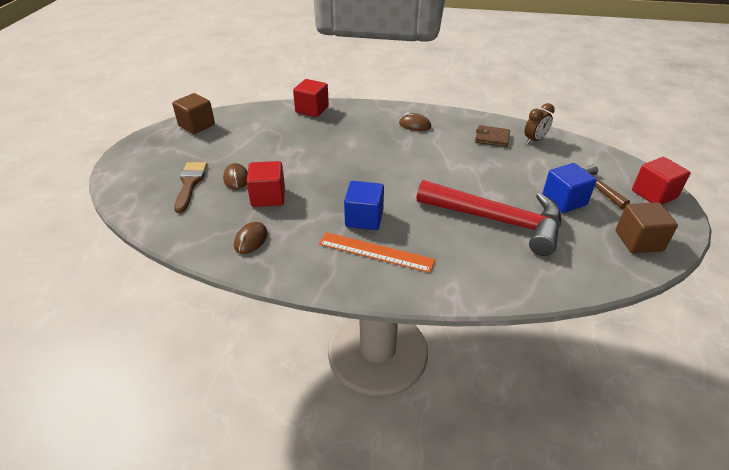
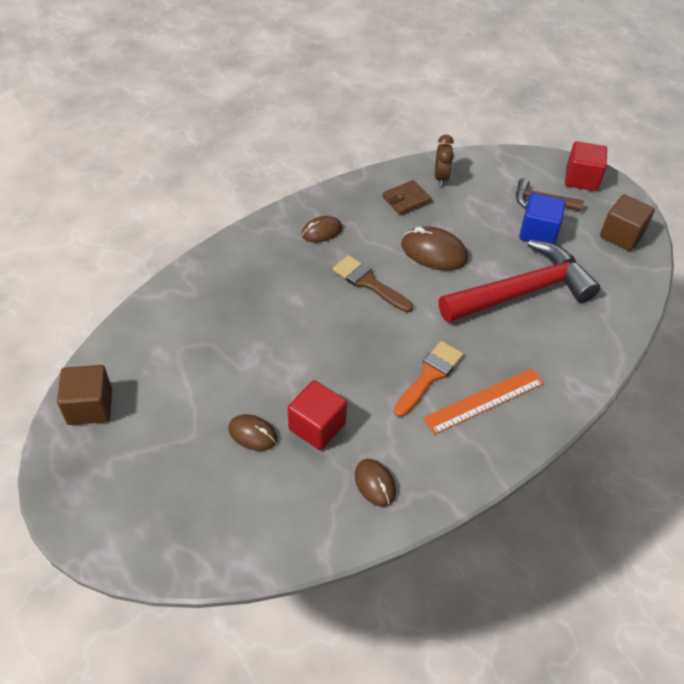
camera: 50 degrees left, 10 degrees up
brown brush [174,162,207,213] -> brown brush moved to [333,255,413,313]
red cube [293,79,329,117] -> none
blue cube [344,181,384,230] -> orange brush [394,341,463,417]
none -> brown mouse [401,226,468,271]

